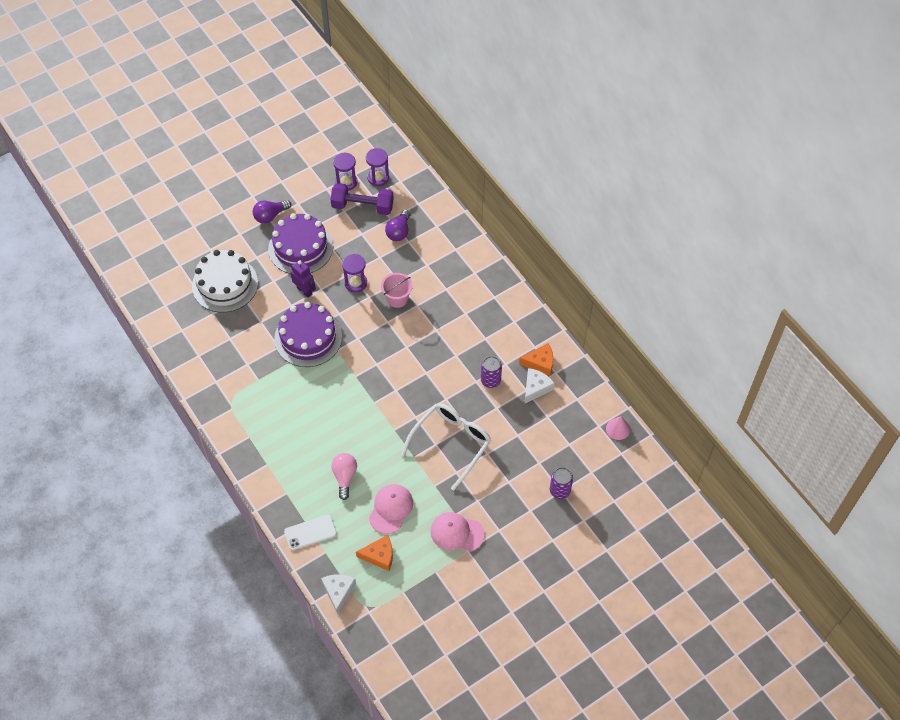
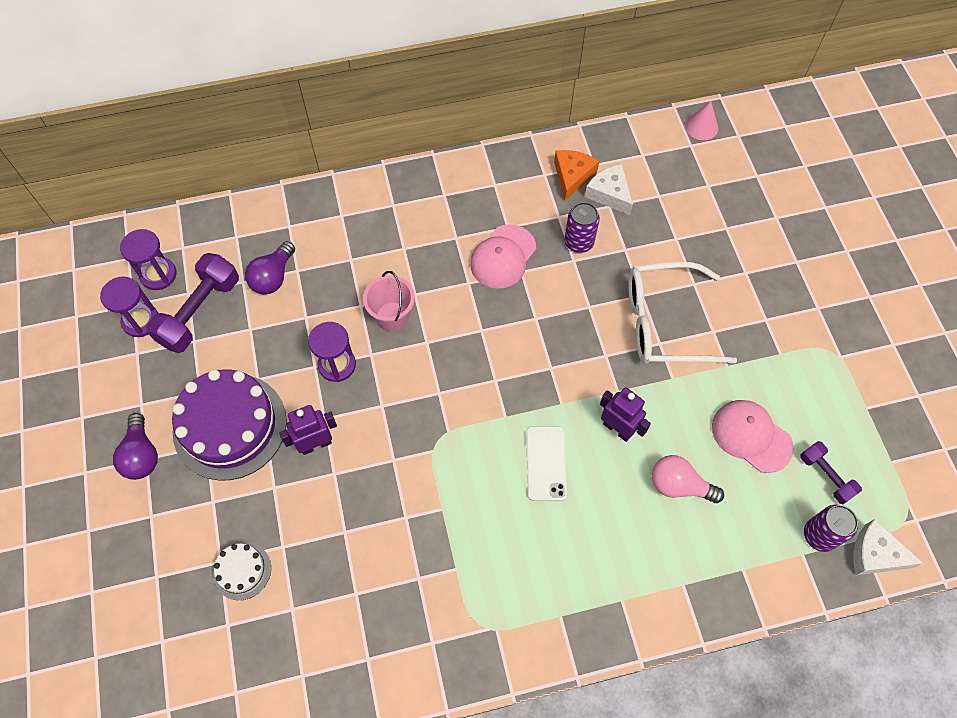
camera: 70 degrees left, 5 degrees up
white cake [192,250,258,313] -> white cake [213,542,271,600], size x0.48
purple cake [274,302,342,367] -> none
white phone [284,515,337,550] -> white phone moved to [526,426,567,501]
orange cheese [356,535,393,571] -> purple dumbbell [800,441,862,504]
purple light bulb [385,209,411,241] -> purple light bulb turned 75 degrees clockwise [245,241,295,295]
white glasses [401,403,491,490] -> white glasses turned 60 degrees counterclockwise [628,262,737,364]
pink cap [431,512,485,552] -> pink cap moved to [470,224,536,289]
purple can [550,467,573,499] -> purple can moved to [804,505,858,552]
none -> purple robot [600,387,651,442]

